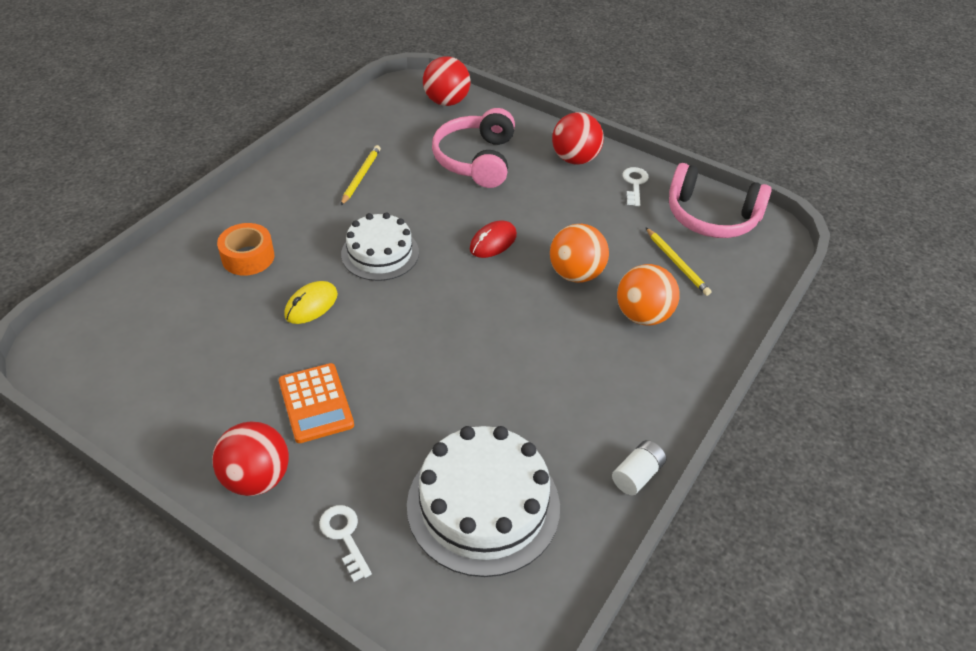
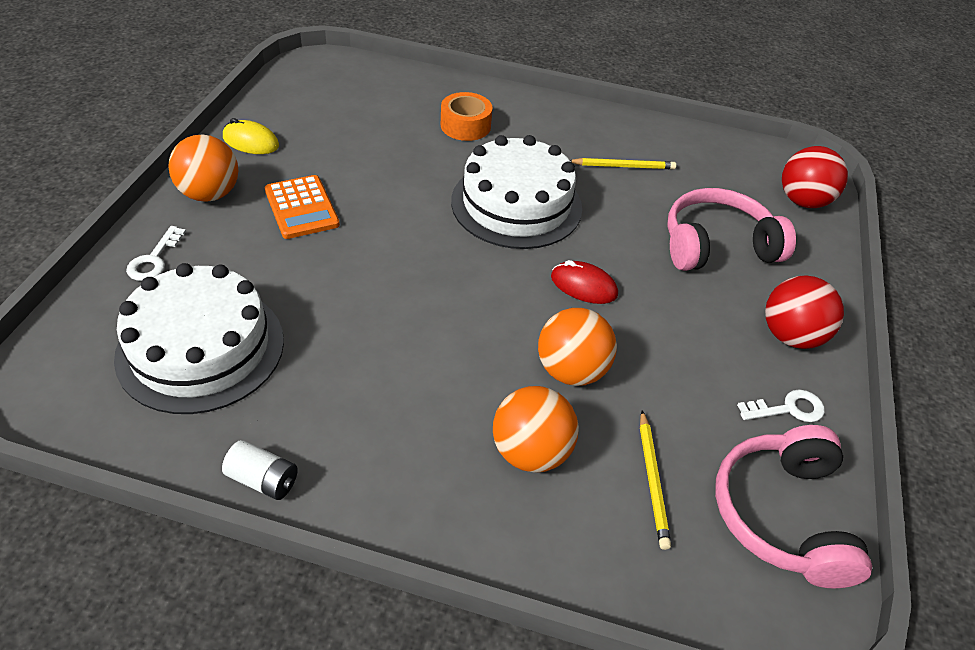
camera: 70 degrees right, 0 degrees up
red ball [212,422,289,496] -> orange ball [168,135,238,202]
orange calculator [279,363,354,443] -> orange calculator turned 75 degrees counterclockwise [265,175,340,239]
yellow mouse [284,281,338,324] -> yellow mouse moved to [223,118,279,154]
white key [319,505,372,582] -> white key turned 150 degrees clockwise [126,226,186,281]
white cake [341,213,419,281] -> white cake [451,135,582,249], size x1.55
yellow pencil [646,228,711,296] -> yellow pencil turned 45 degrees counterclockwise [640,410,671,550]

